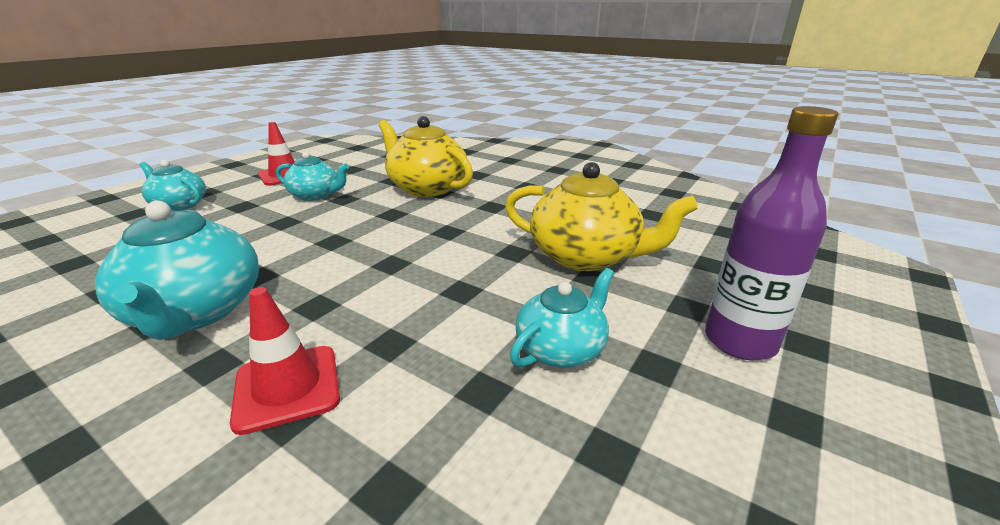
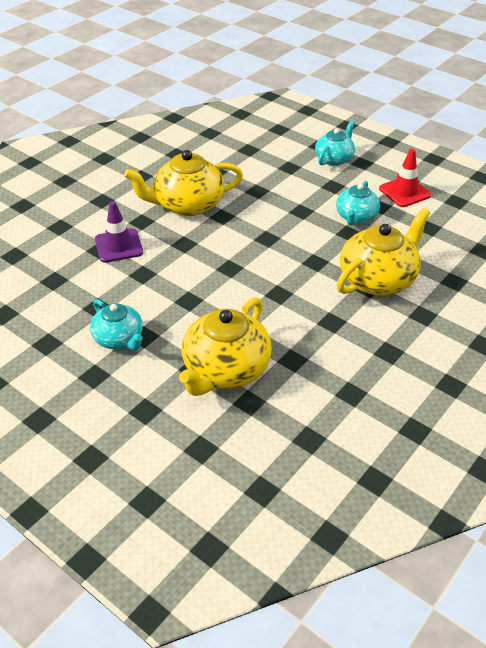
camera: 95 degrees right, 15 degrees up
turquoise teapot [95,201,259,340] -> yellow teapot [124,150,243,216]
red traffic cone [230,287,340,435] -> purple traffic cone [95,201,143,263]
purple bottle [705,106,838,360] -> none

